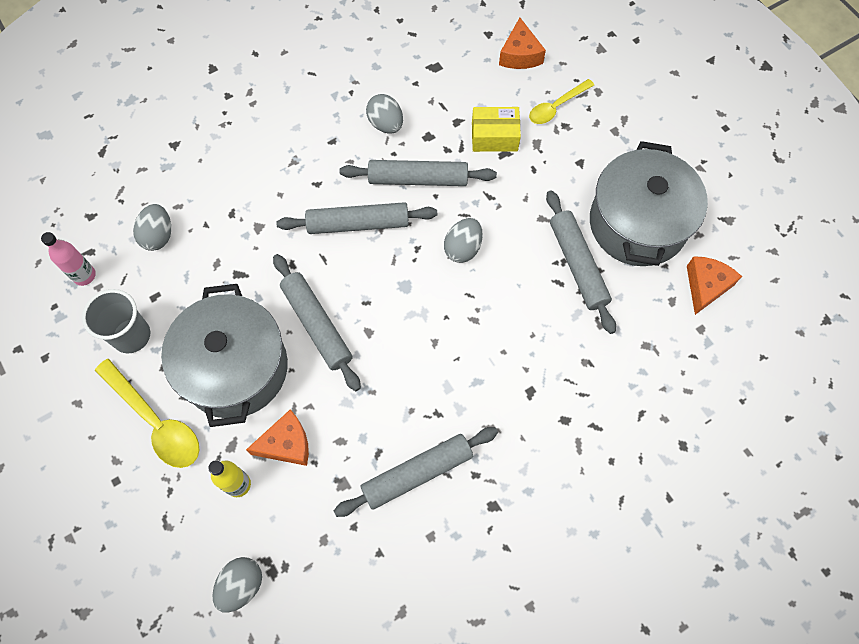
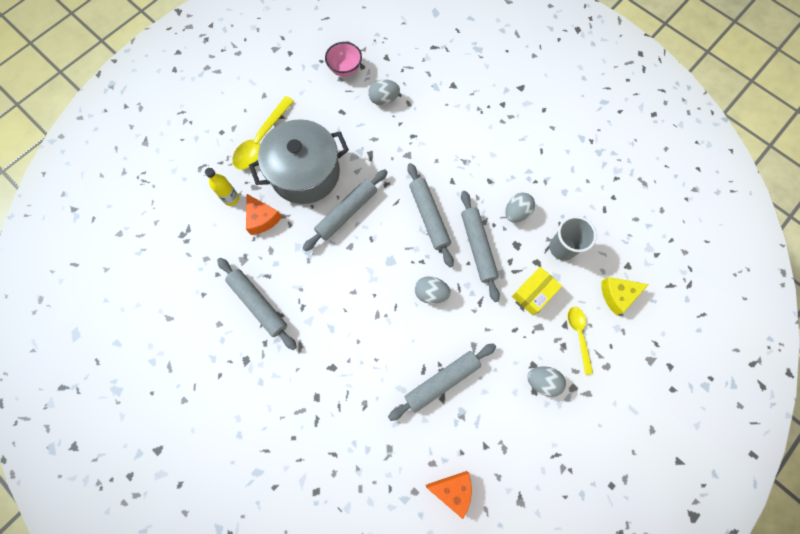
camera: 75 degrees right, 5 degrees up
pink bottle [41,232,96,286] -> pink bowl [325,42,362,77]
grey cup [82,289,150,353] -> grey cup moved to [549,216,597,261]
grey egg [213,557,262,613] -> grey egg moved to [527,366,566,397]
yellow box [472,107,521,152] -> yellow box turned 60 degrees clockwise [512,267,562,315]
orange cheese [499,18,546,69] -> yellow cheese [601,277,649,316]
yellow spoon [529,79,594,124] -> yellow spoon turned 45 degrees clockwise [568,307,593,375]
grey pot [590,141,708,266] -> none

